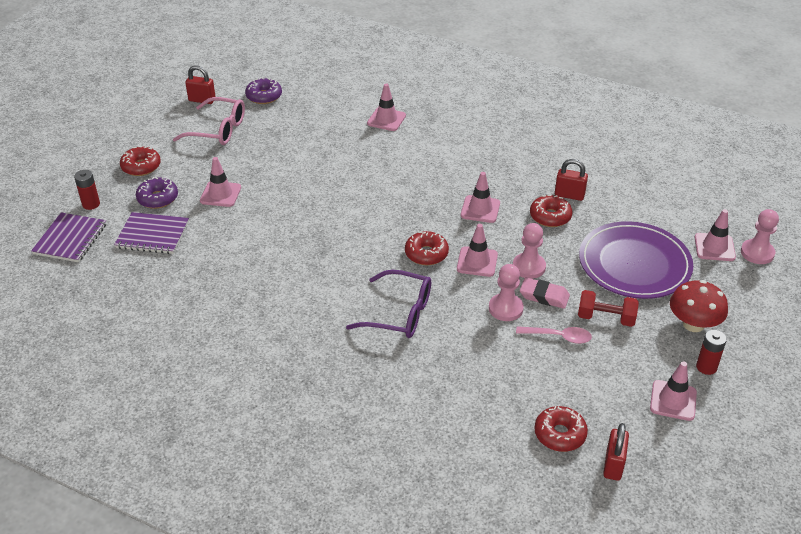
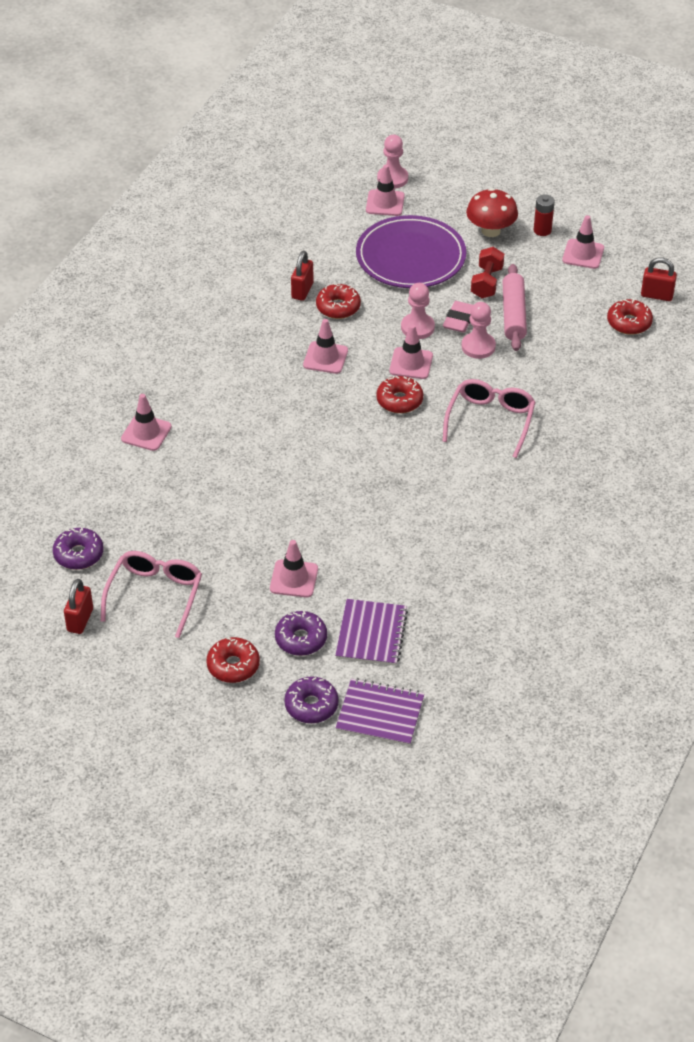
camera: 90 degrees left, 5 degrees up
red battery [74,170,100,210] -> purple donut [284,676,339,723]
purple glasses [346,269,431,338] -> pink glasses [442,379,535,458]
pink spoon [516,326,592,344] -> pink rolling pin [502,264,527,351]

